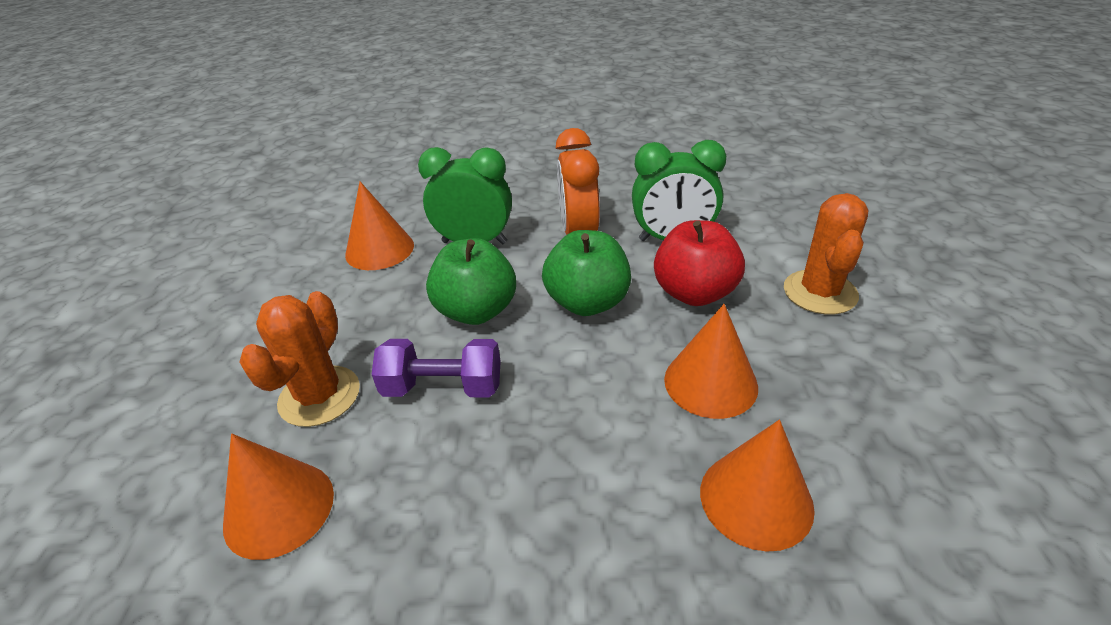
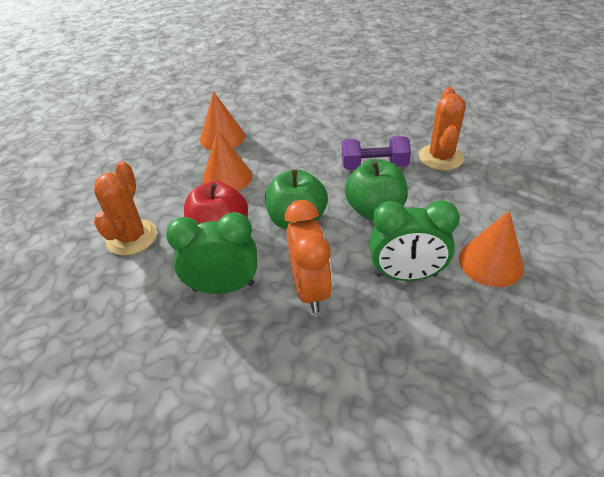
camera: 175 degrees right, 5 degrees up
orange cone [223,434,334,560] -> none

